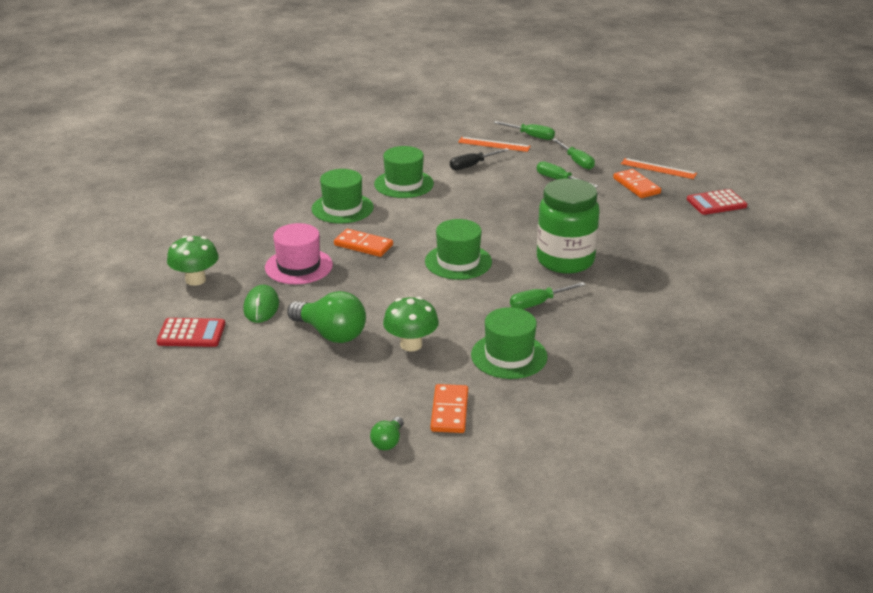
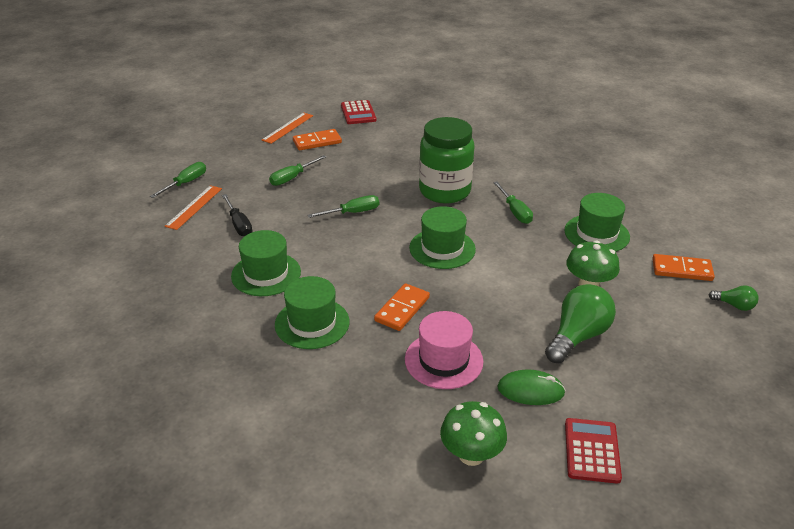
camera: 85 degrees left, 5 degrees up
green screwdriver [552,138,595,170] -> green screwdriver moved to [307,195,379,218]

